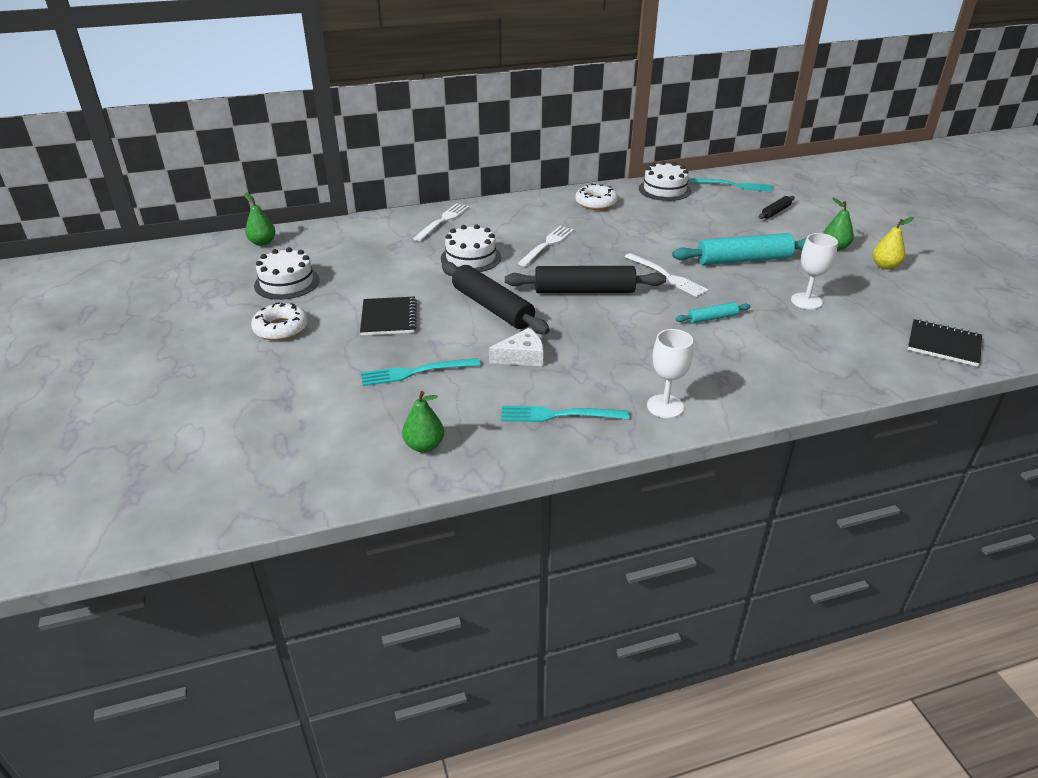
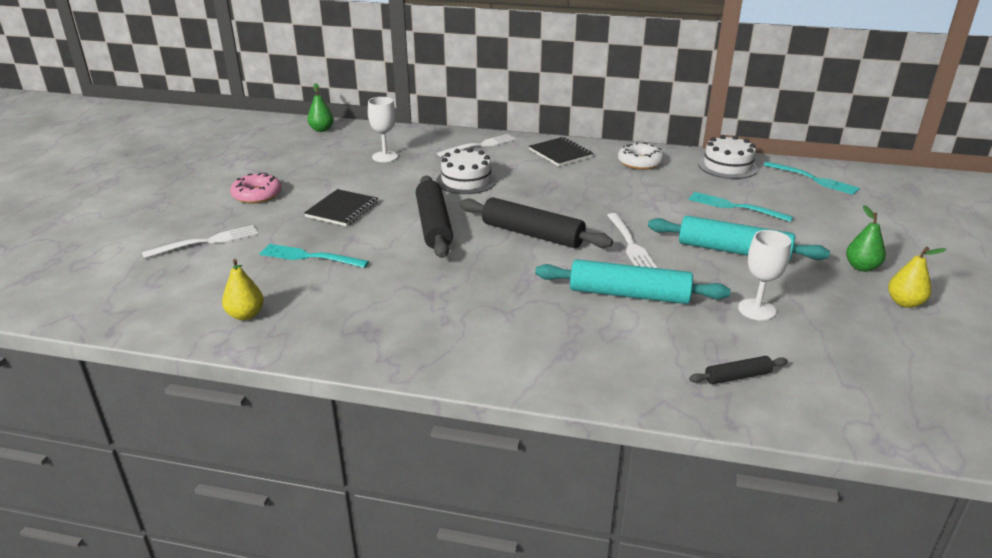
camera: 30 degrees right, 5 degrees down
white donut [251,302,308,341] -> pink donut [230,173,282,204]
white cake [254,247,320,300] -> none
green pear [402,391,444,452] -> yellow pear [222,259,264,320]
white cheese [489,328,543,366] -> none
turquoise fork [501,406,629,422] -> turquoise fork moved to [689,192,793,222]
white fork [517,226,574,267] -> white fork moved to [142,225,258,258]
white goblet [647,329,693,418] -> white goblet moved to [368,97,398,162]
turquoise rolling pin [676,302,751,323] -> turquoise rolling pin [535,259,730,304], size x2.06
black rolling pin [759,196,795,219] -> black rolling pin moved to [689,356,788,384]
black notebook [908,319,982,367] -> black notebook moved to [529,137,593,166]

